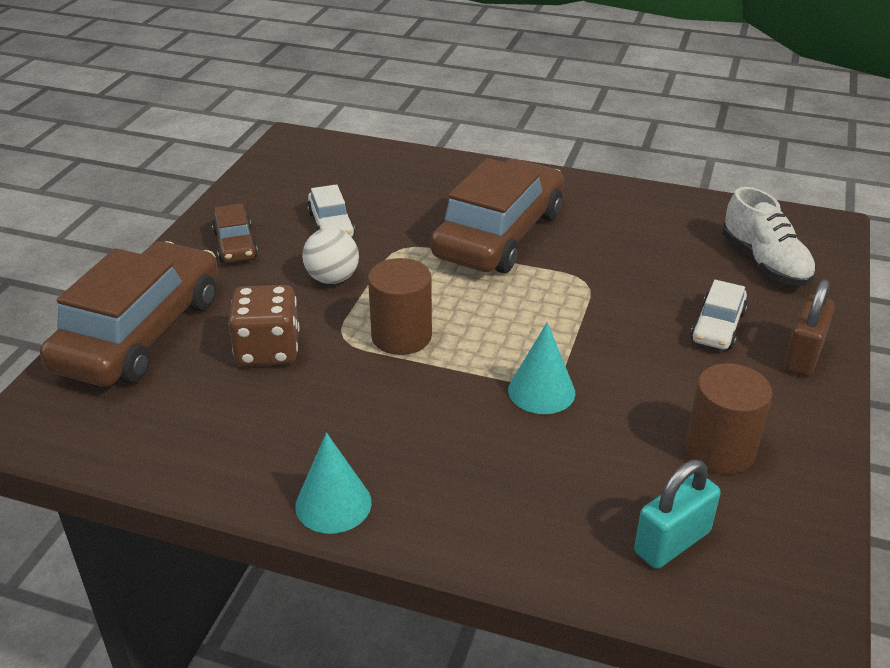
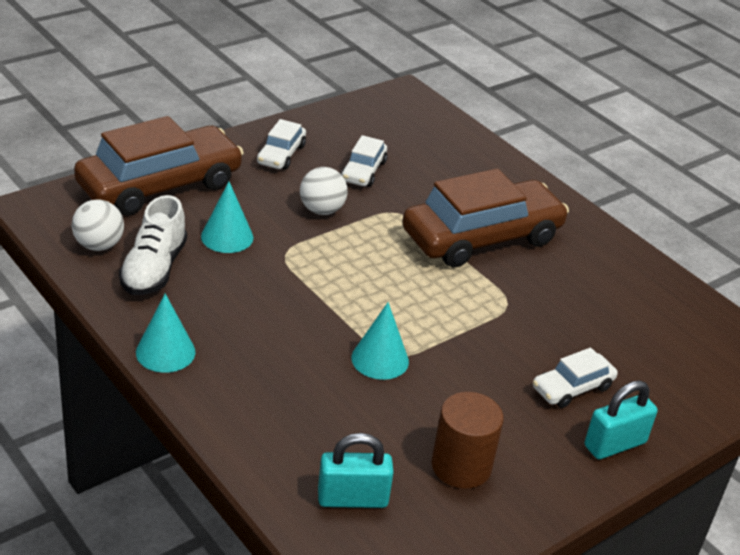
camera: 30 degrees right, 0 degrees up
brown car [212,203,258,263] -> white car [257,119,306,170]
brown dice [228,285,299,366] -> turquoise cone [201,182,253,253]
brown cylinder [368,258,432,355] -> none
white shoe [722,187,816,286] -> white shoe moved to [119,195,187,295]
brown padlock [784,279,835,377] -> turquoise padlock [585,381,658,459]
none -> white ball [72,199,124,251]

